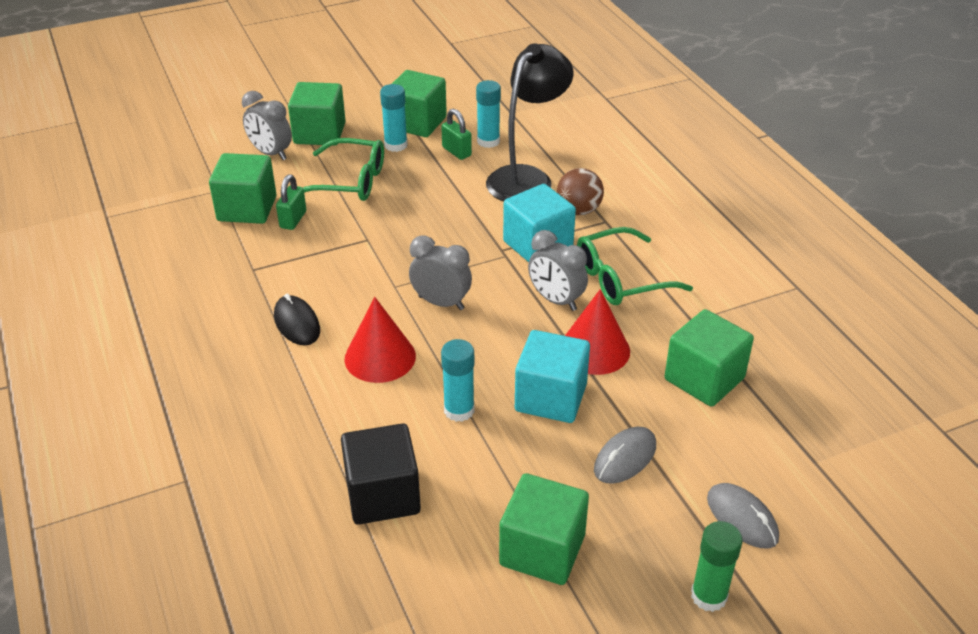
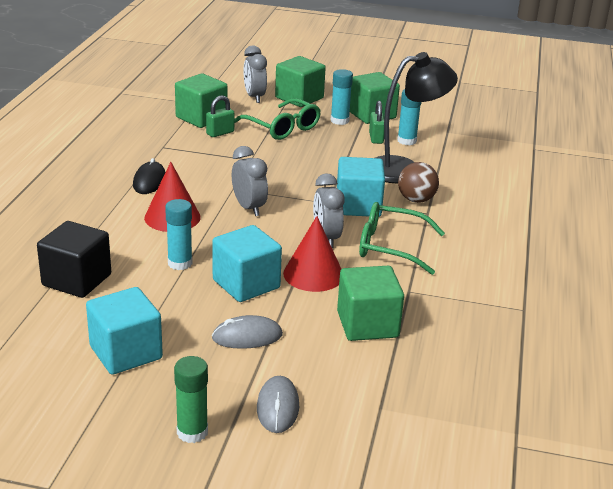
camera: 35 degrees right, 10 degrees down
green cube [499,473,589,585] -> turquoise cube [86,287,163,375]

